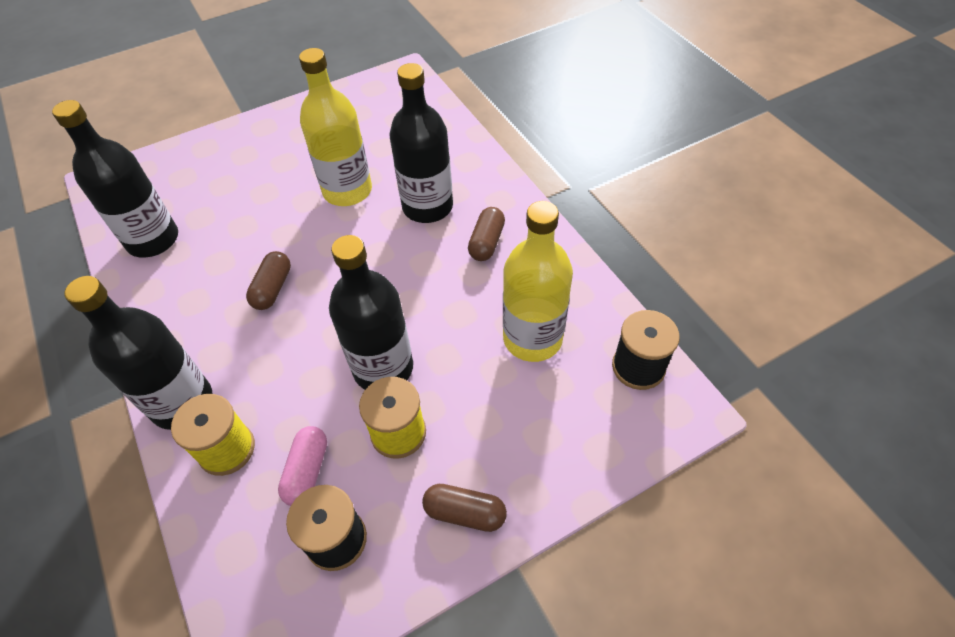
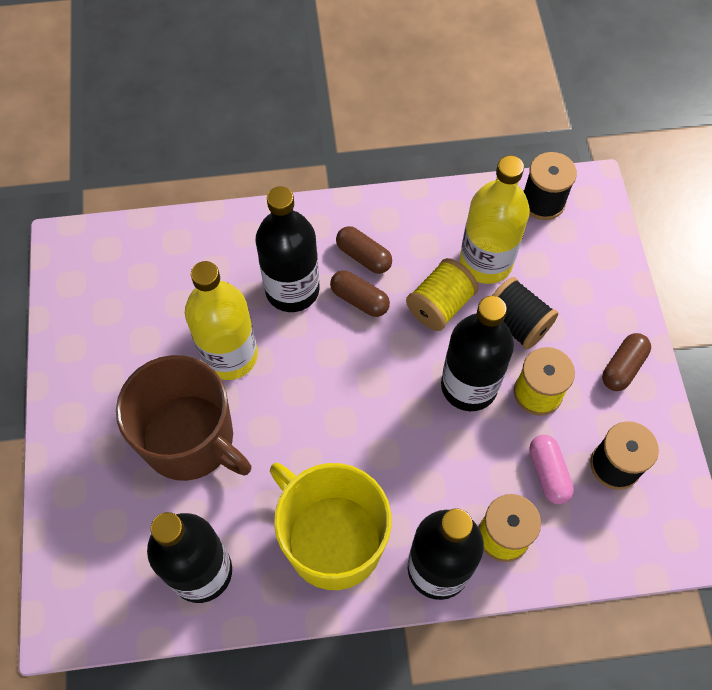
camera: 70 degrees left, 10 degrees up
brown capsule [246,251,291,310] -> brown capsule moved to [330,270,390,317]
pink capsule [278,426,327,506] -> pink capsule turned 45 degrees clockwise [529,435,574,504]
none -> brown mug [116,355,251,481]
none -> yellow mug [270,463,392,590]
none -> yellow spool [406,258,478,331]
none -> black spool [492,277,558,350]

